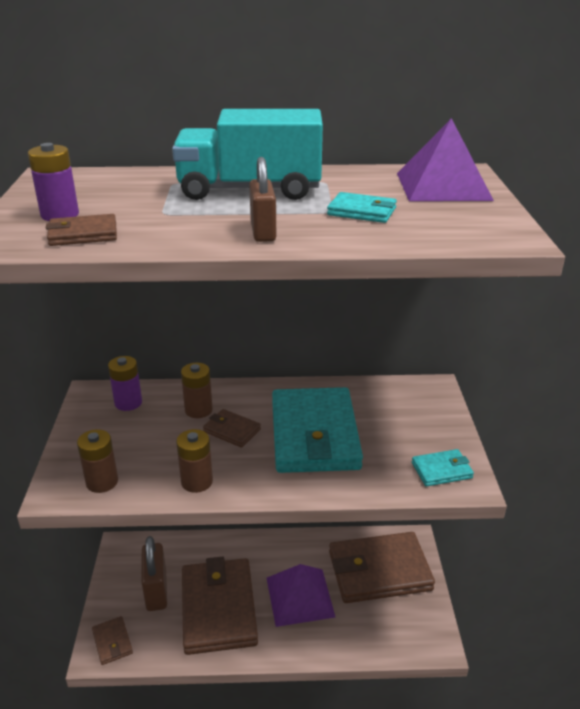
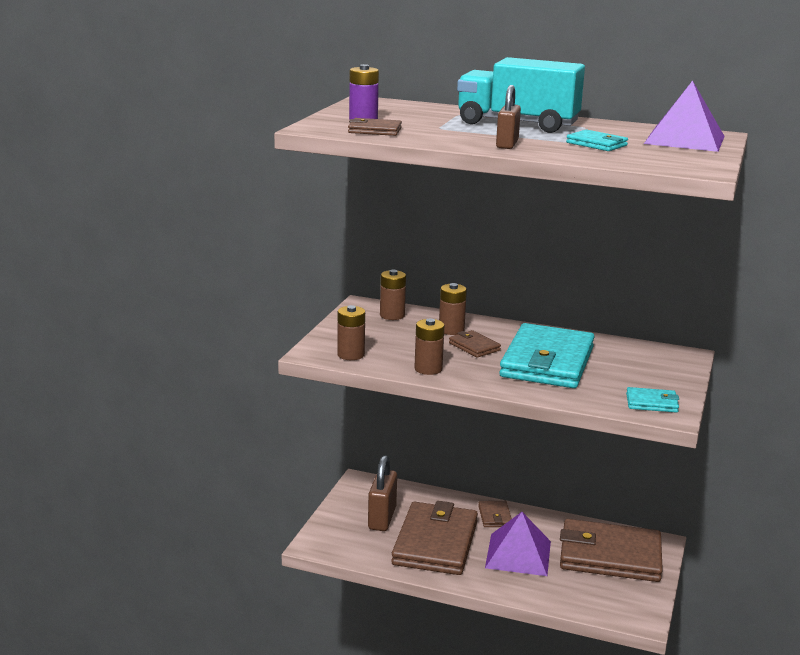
camera: 20 degrees right, 10 degrees down
brown wallet [92,616,133,665] -> brown wallet moved to [478,501,512,527]
purple battery [108,356,142,411] -> brown battery [380,270,406,320]

